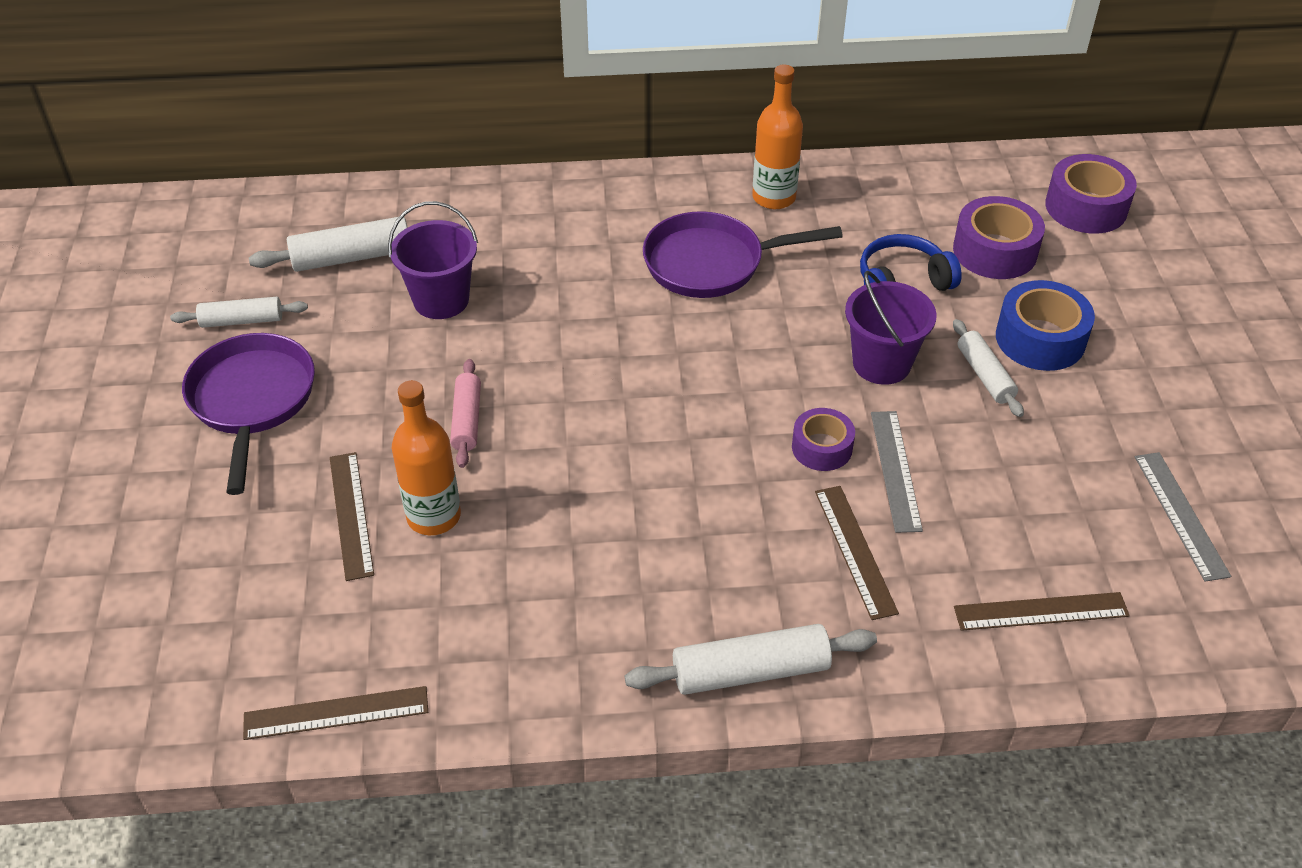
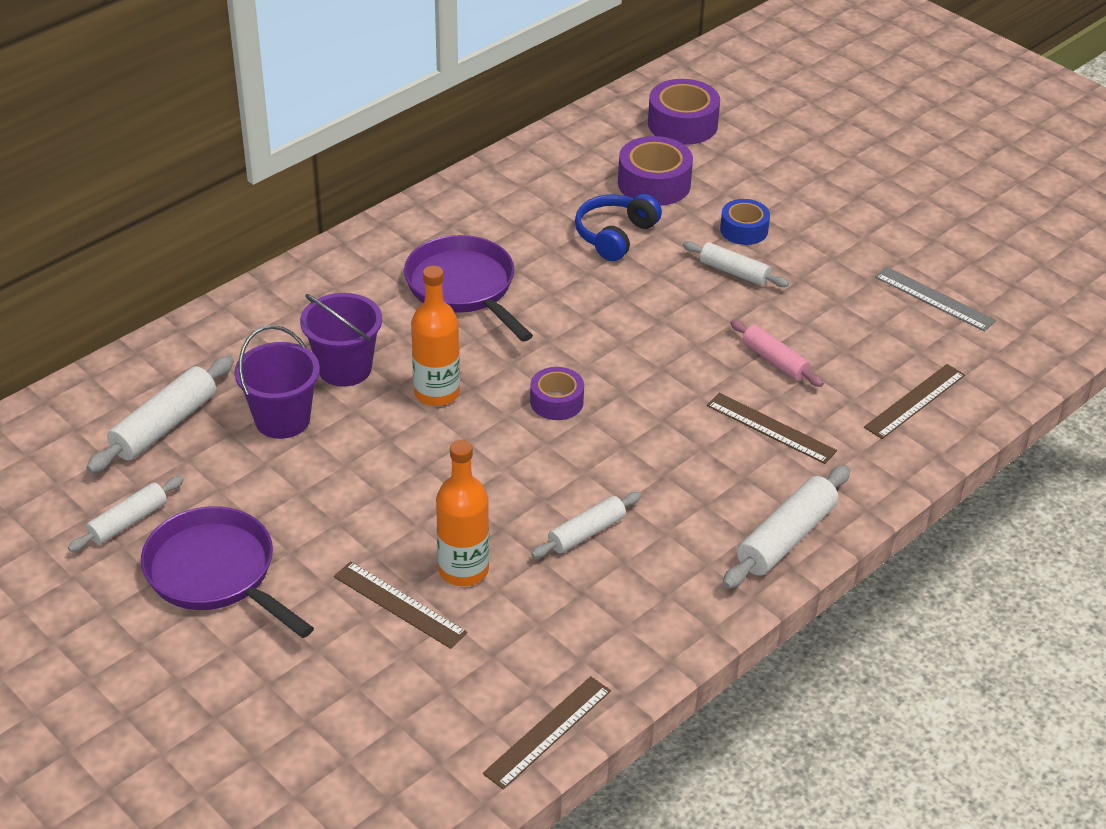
camera: 40 degrees left, 5 degrees down
pink rolling pin [450,359,481,468] -> pink rolling pin moved to [730,319,824,387]
purple pan [643,211,843,298] -> purple pan turned 105 degrees clockwise [404,235,533,342]
orange bottle [752,64,803,209] -> orange bottle moved to [411,266,460,406]
purple tape [792,408,855,471] -> purple tape moved to [530,367,584,420]
purple bucket [845,271,937,385] -> purple bucket moved to [300,293,382,387]
grey ruler [871,411,923,533] -> none
blue tape [996,280,1095,371] -> blue tape [720,199,770,245], size x0.64
none -> white rolling pin [531,492,641,558]

